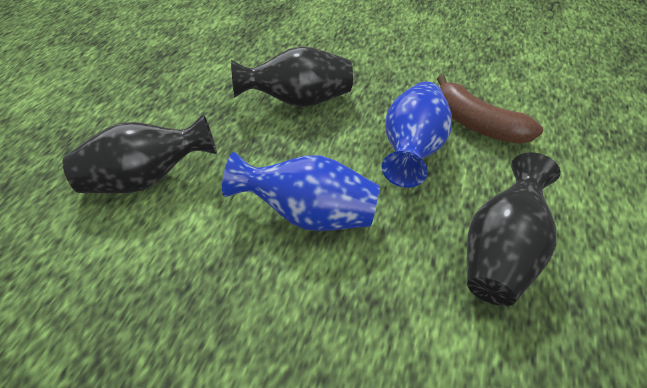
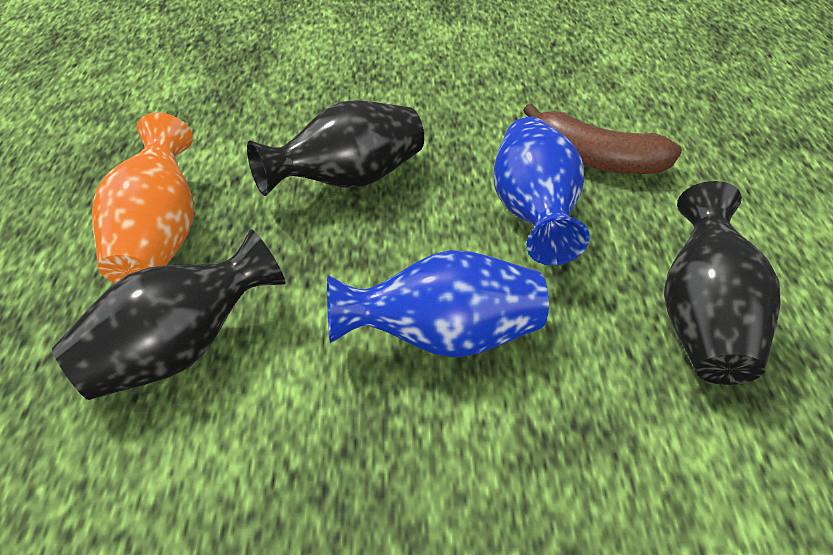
camera: 20 degrees left, 0 degrees up
none -> orange vase [92,113,194,283]

